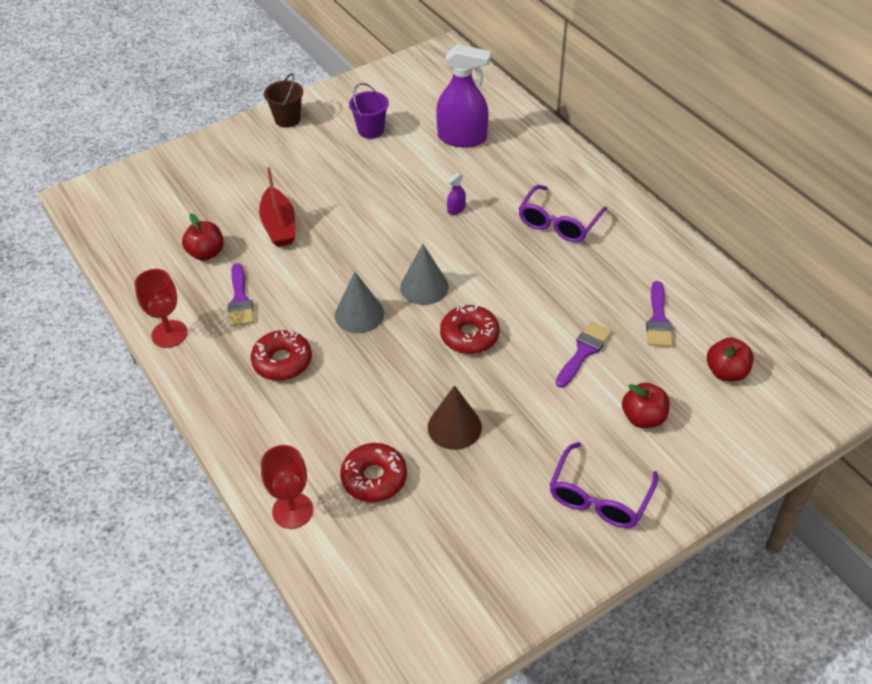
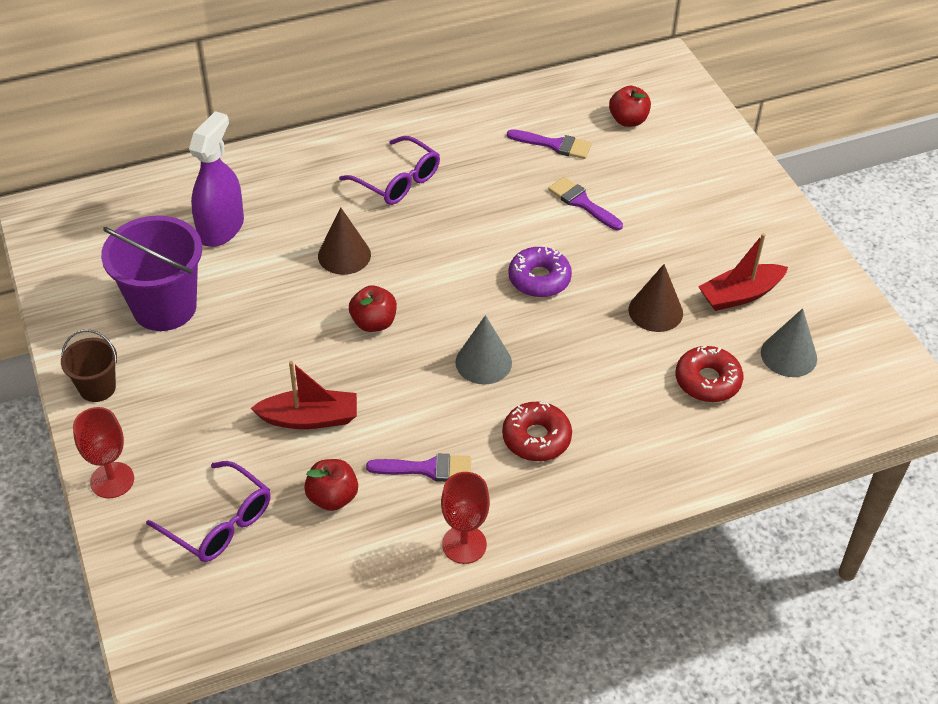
camera: 80 degrees left, 0 degrees up
red goblet [261,445,313,529] -> red goblet moved to [73,407,134,498]
purple bucket [349,83,389,139] -> purple bucket [101,215,202,331], size x1.86
grey cone [400,244,449,305] -> grey cone moved to [761,308,817,377]
red donut [440,305,500,354] -> purple donut [508,247,572,297]
purple spray bottle [447,173,466,215] -> brown cone [318,207,371,275]
purple glasses [549,442,658,528] -> purple glasses moved to [146,461,271,562]
red apple [622,383,670,428] -> red apple moved to [349,285,397,332]
none -> red boat [698,233,788,311]

